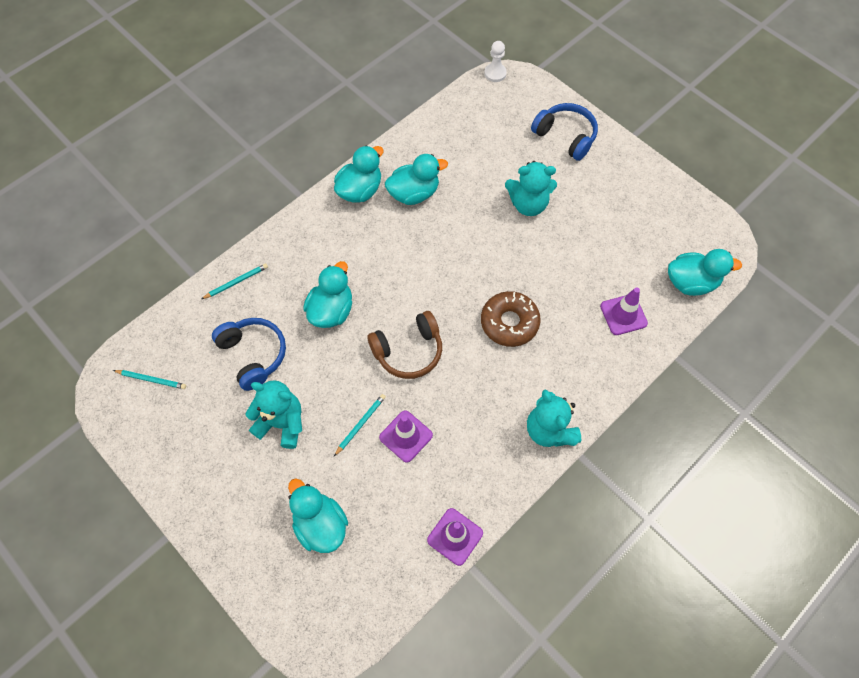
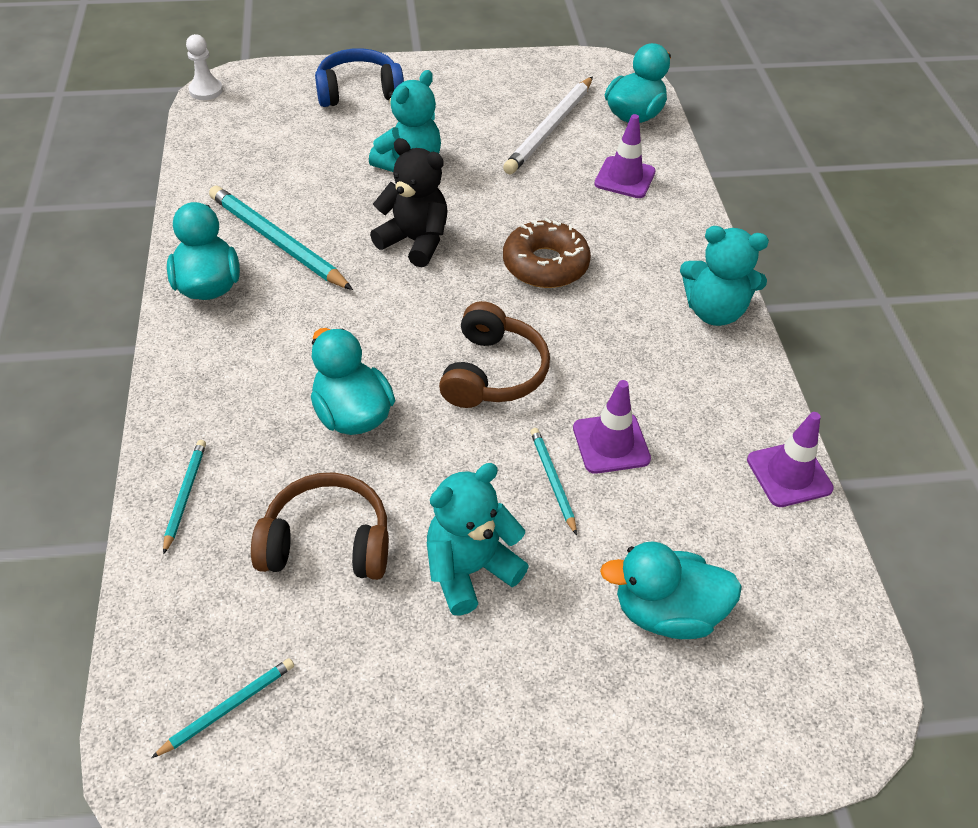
camera: 55 degrees left, 15 degrees down
blue headphones [212,318,286,391] -> brown headphones [251,472,389,580]
turquoise duck [385,154,448,205] -> turquoise pencil [209,186,353,290]
none -> black teddy bear [370,138,448,267]
none -> white pencil [503,76,593,174]

